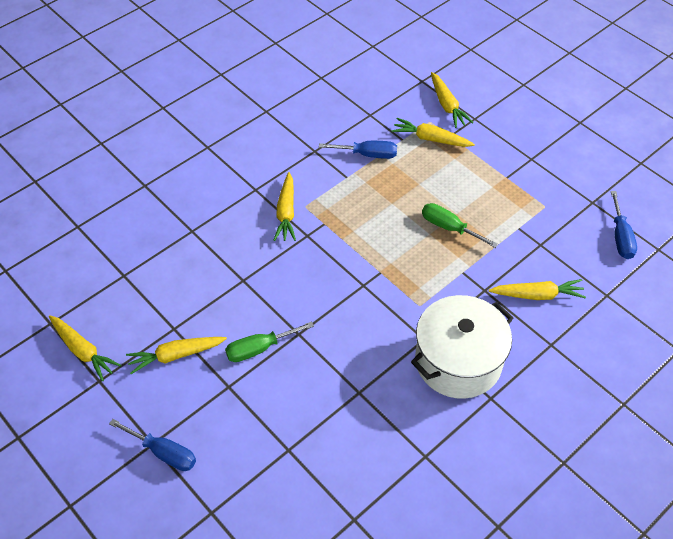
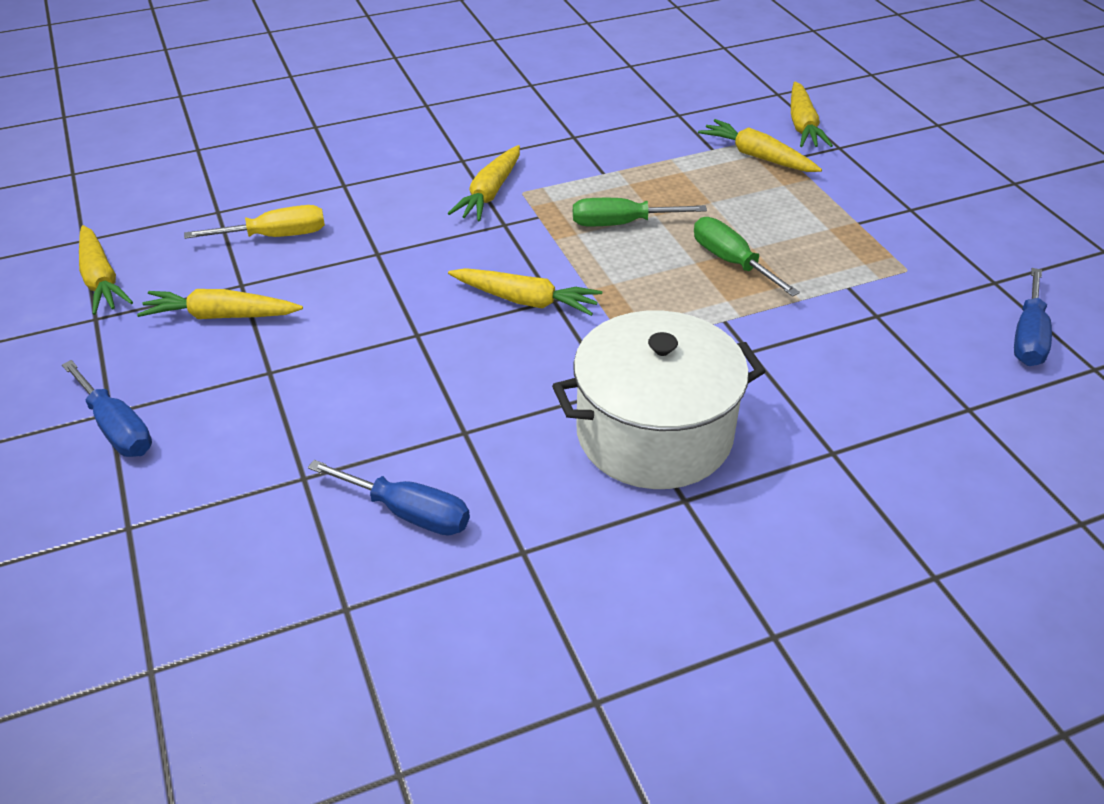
camera: 20 degrees right, 10 degrees down
green screwdriver [225,321,314,362] -> green screwdriver moved to [573,198,707,226]
blue screwdriver [319,141,397,159] -> blue screwdriver moved to [308,460,470,536]
yellow carrot [489,279,586,300] -> yellow carrot moved to [448,268,602,316]
none -> yellow screwdriver [184,205,325,239]

